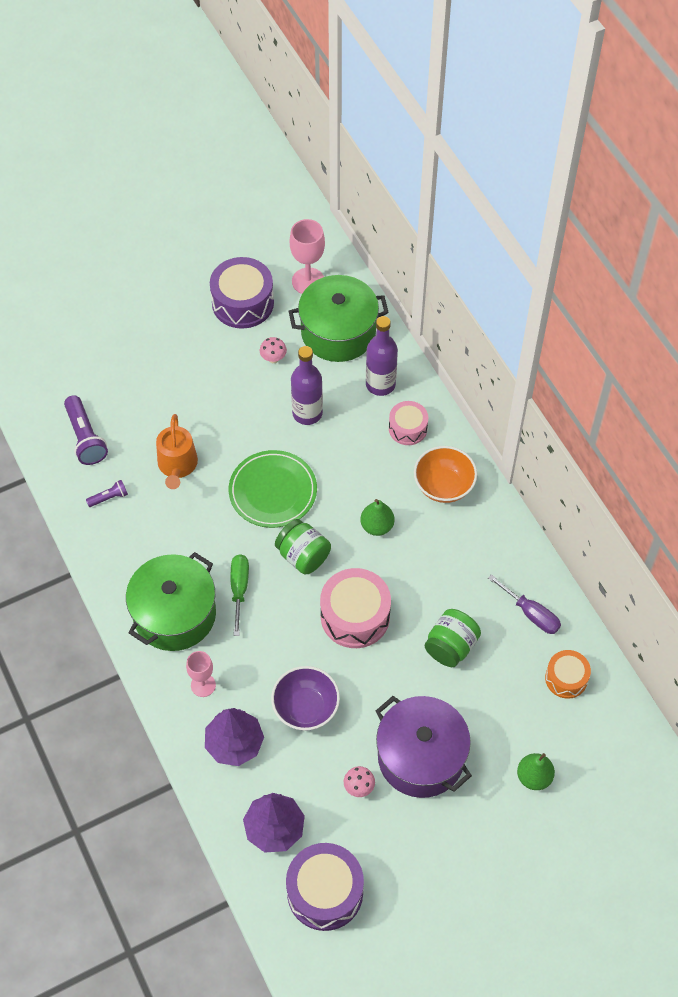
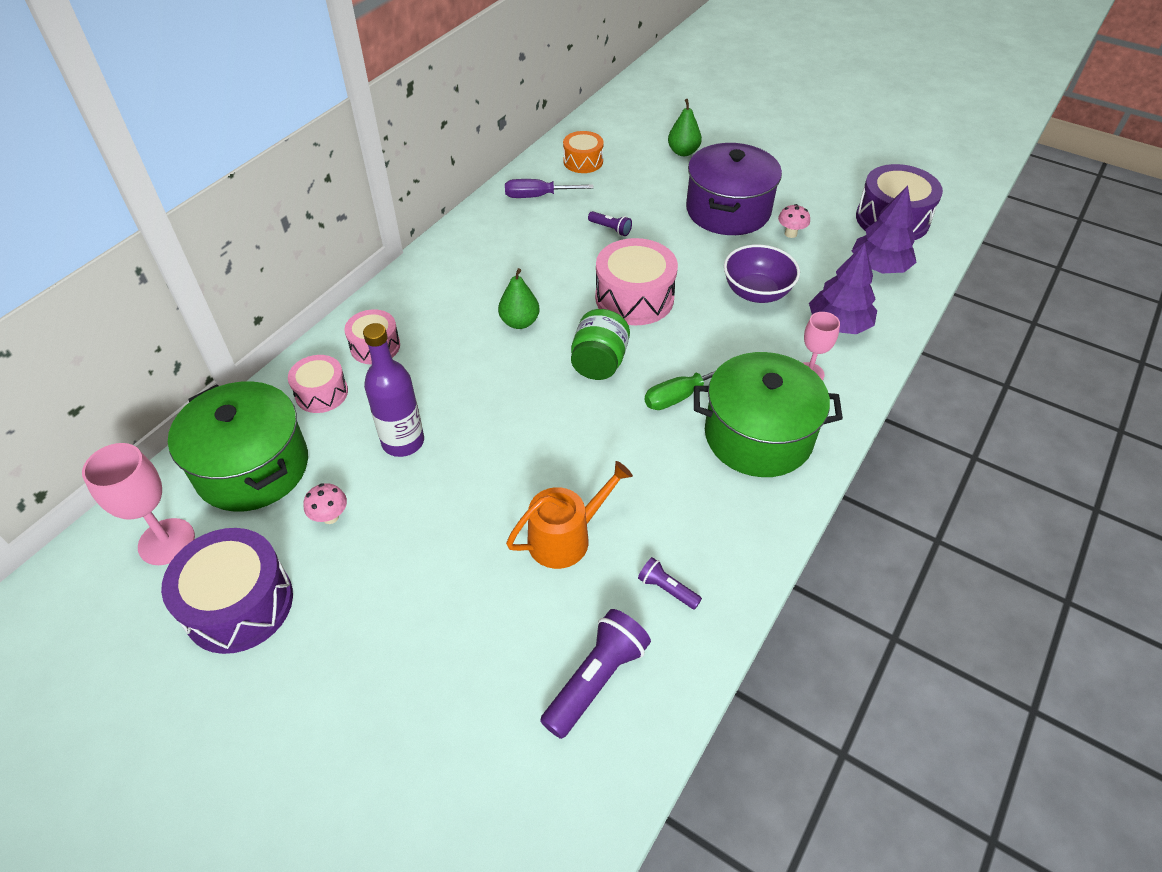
camera: 120 degrees left, 10 degrees down
green plate [229,450,317,528] -> none
purple bottle [366,316,398,396] -> pink drum [288,355,348,413]
orange bowl [414,446,477,503] -> none
green jar [425,609,481,667] -> purple flashlight [588,211,632,236]
purple screwdriver [488,574,561,634] -> purple screwdriver turned 105 degrees counterclockwise [505,179,594,198]

